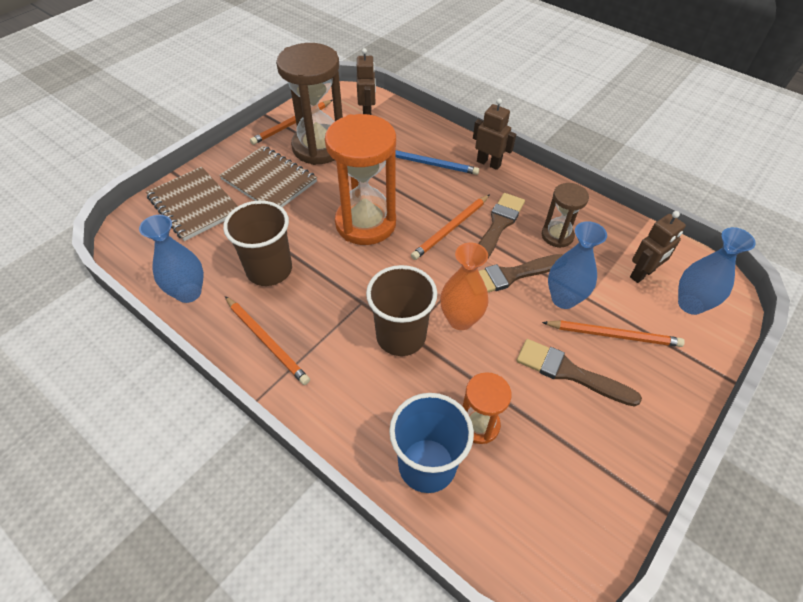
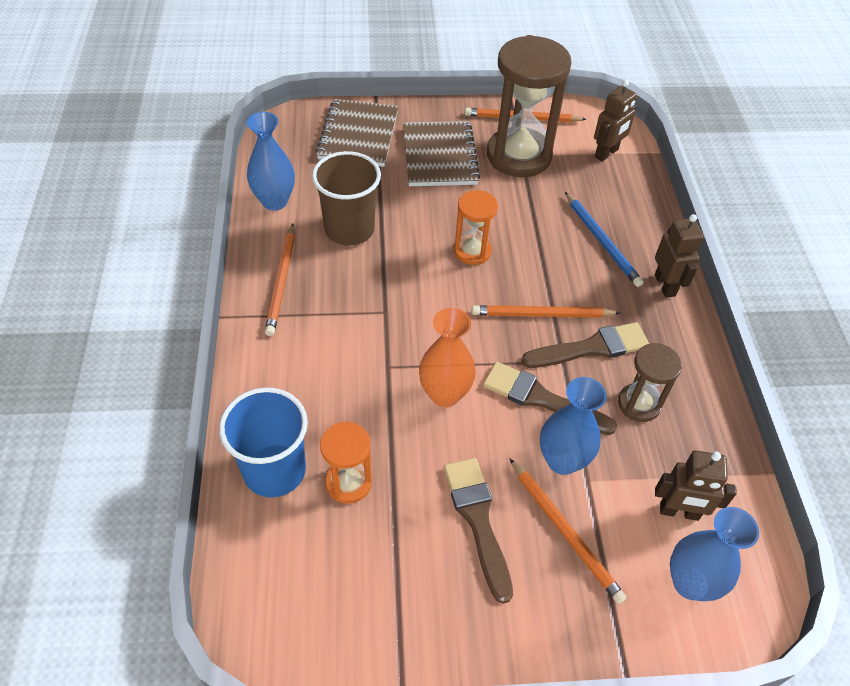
camera: 45 degrees right, 0 degrees up
orange hourglass [325,114,396,245] -> orange hourglass [454,190,498,265], size x0.52
brown cup [366,265,437,356] -> none

